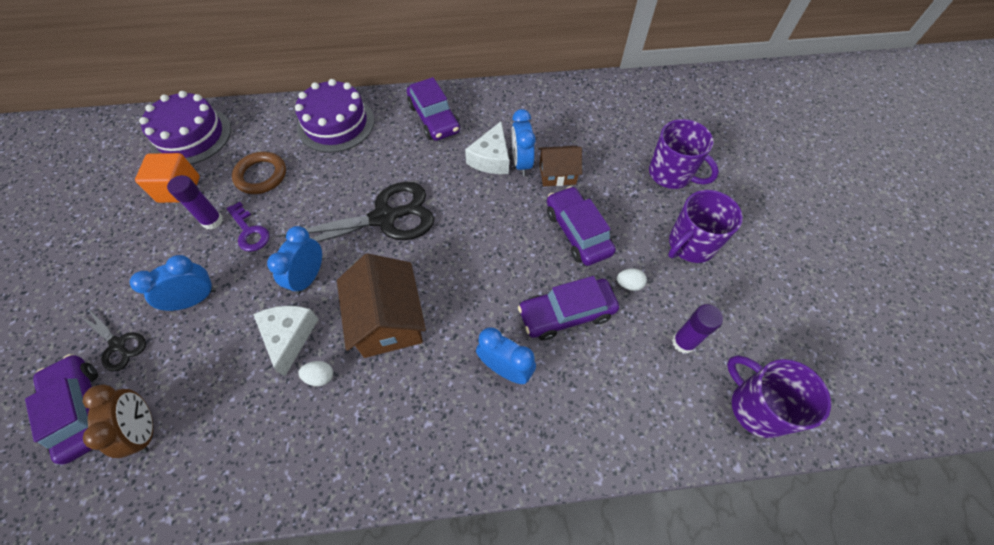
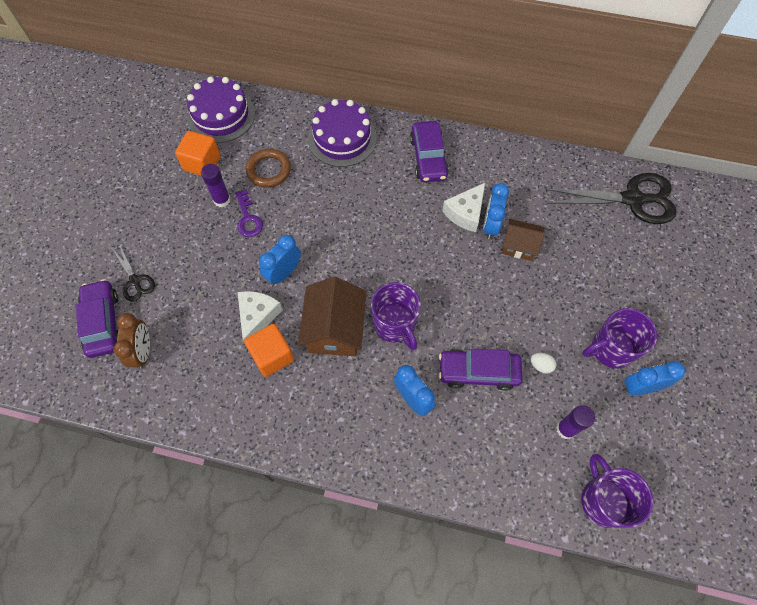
camera: 20 degrees right, 5 degrees up
blue clock [130,255,216,311] -> blue clock moved to [623,361,685,396]
black scissors [276,182,434,242] -> black scissors moved to [546,173,677,224]
white egg [298,361,333,386] -> orange cube [244,324,294,377]
purple car [547,186,616,266] -> none
purple mug [649,119,719,189] -> purple mug moved to [371,282,421,350]

